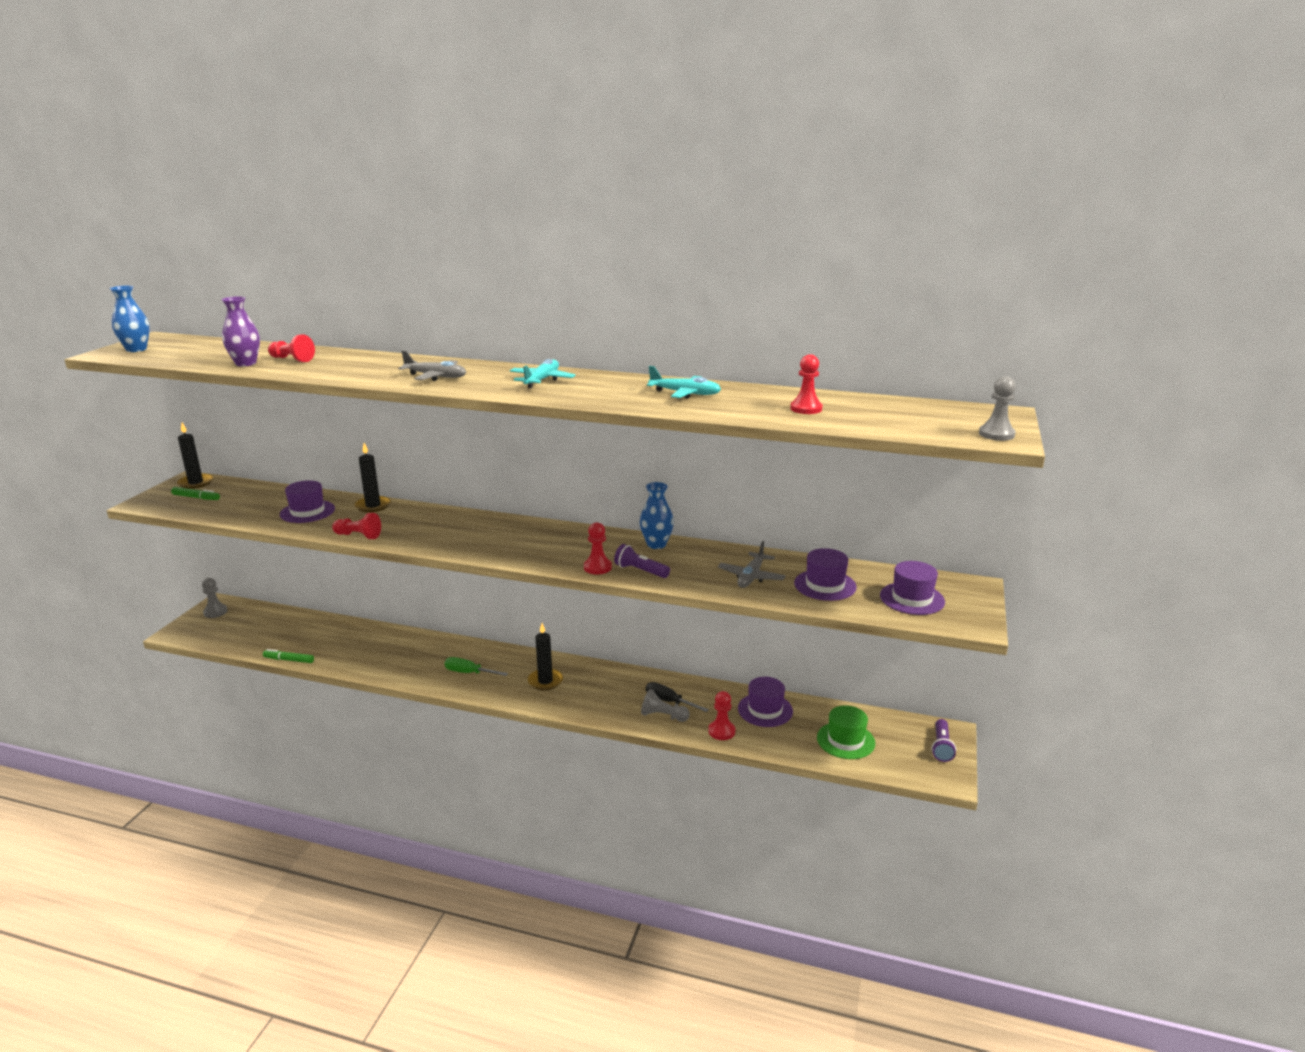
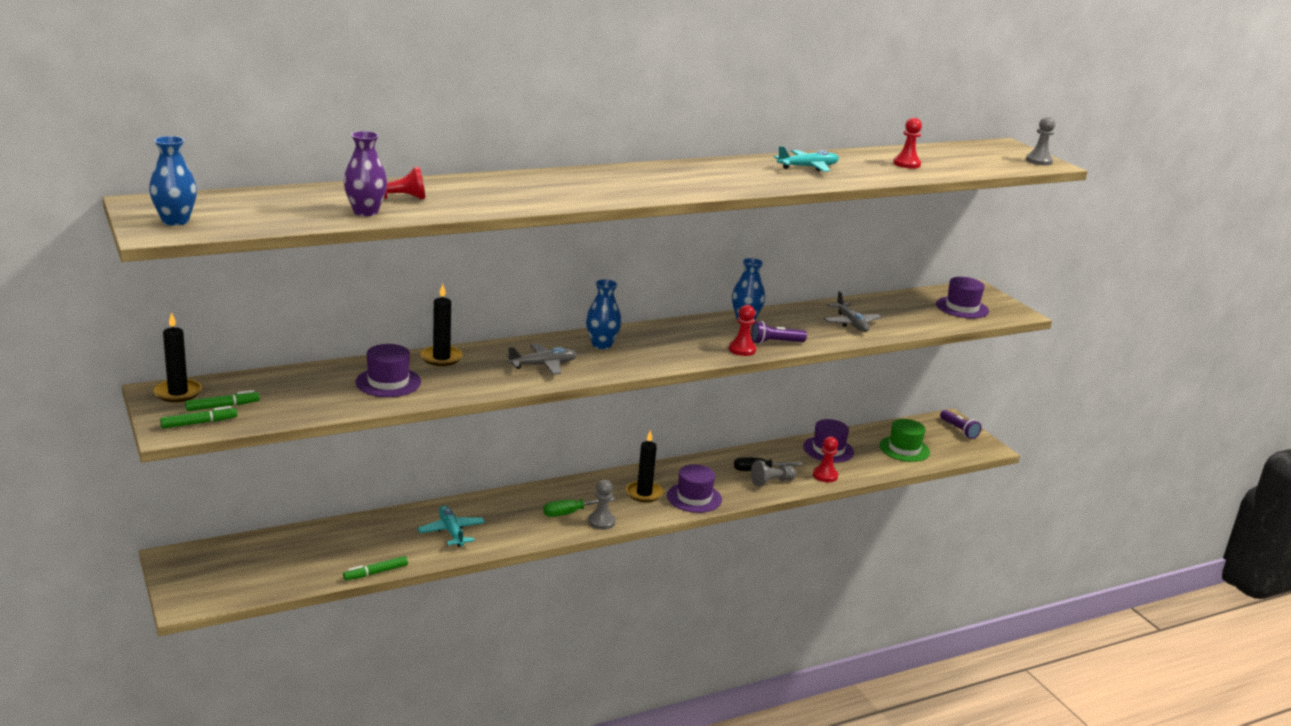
camera: 45 degrees left, 0 degrees up
grey pawn [202,578,228,618] -> grey pawn moved to [588,480,616,530]
red pawn [332,513,381,539] -> none
grey plane [398,350,466,381] -> grey plane moved to [506,343,577,375]
turquoise plane [510,359,576,388] -> turquoise plane moved to [418,505,485,547]
purple hat [794,548,857,601] -> purple hat moved to [667,464,722,513]
none -> green marker [160,406,237,429]
none -> blue vase [586,279,622,349]

